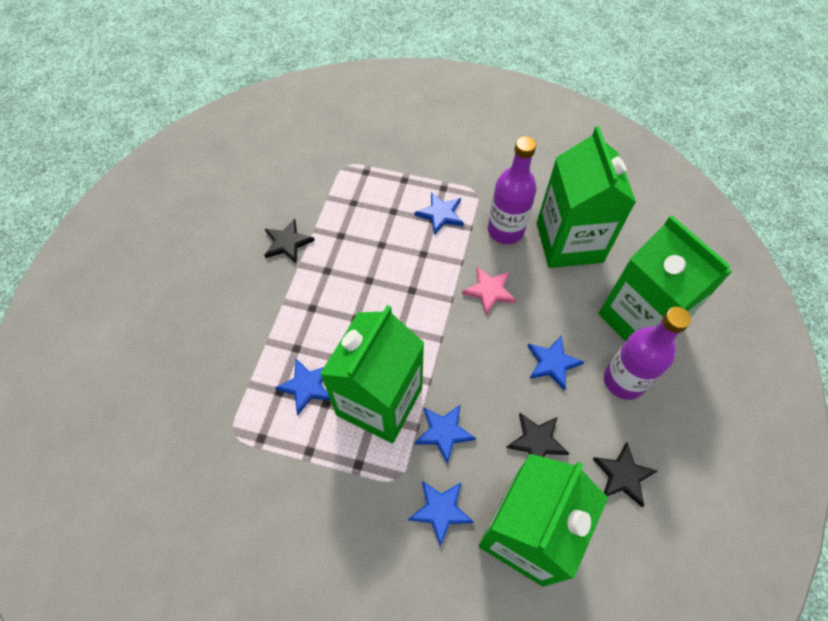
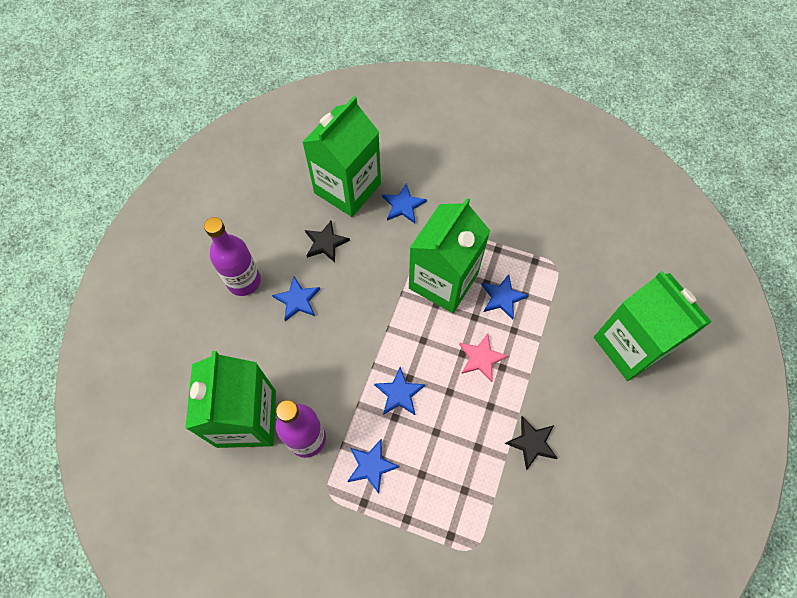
camera: 175 degrees left, 5 degrees up
blue star [415,404,476,464] -> blue star moved to [374,367,425,415]
pink star [462,267,516,315] -> pink star moved to [459,333,508,382]
black star [593,443,657,507] -> none
green carton [598,215,732,342] -> green carton moved to [594,271,712,381]

